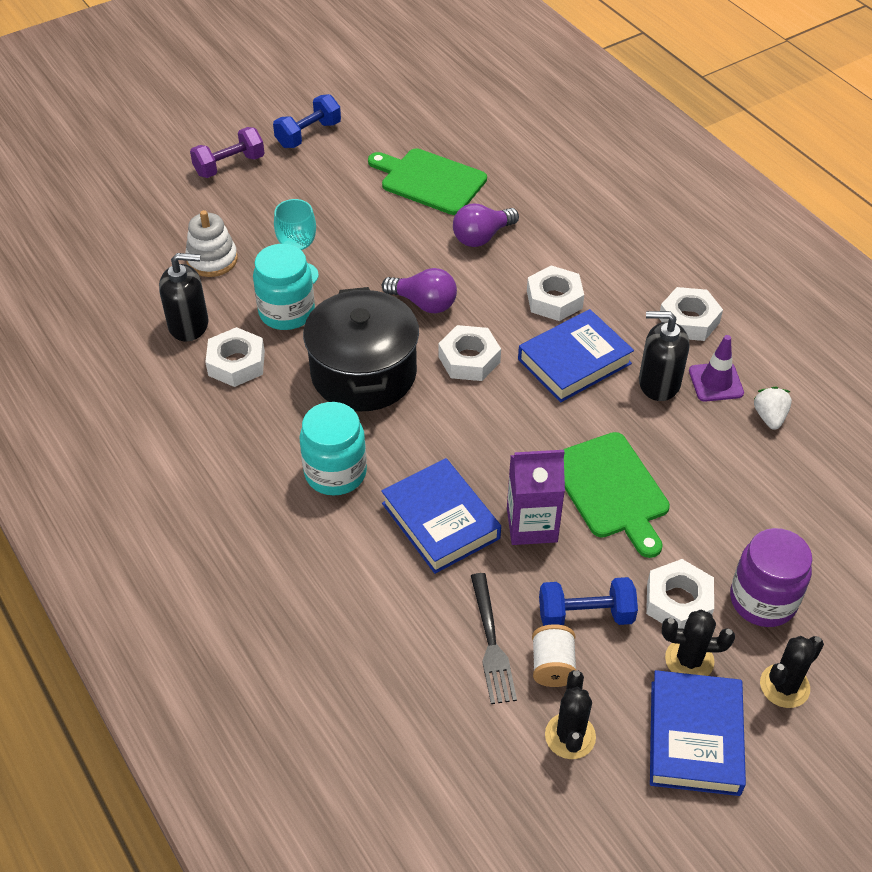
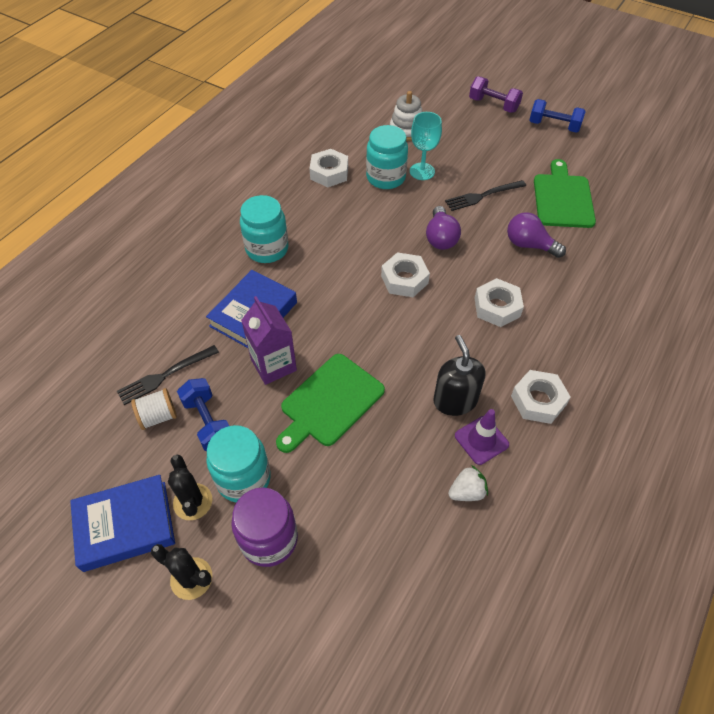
camera: 65 degrees right, 5 degrees up
black soap dispenser [159,253,208,342] -> none
black pot [303,287,419,411] -> none
blue book [518,309,634,402] -> none
black cactus [545,670,596,759] -> none
white nut [646,559,714,629] -> turquoise jar [206,425,271,503]
none -> black fork [445,180,526,211]

